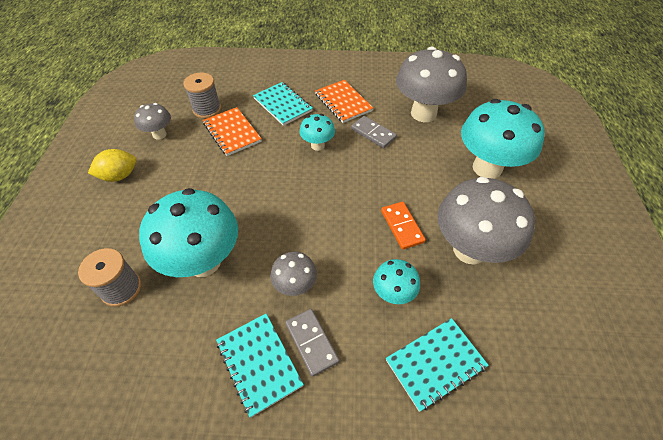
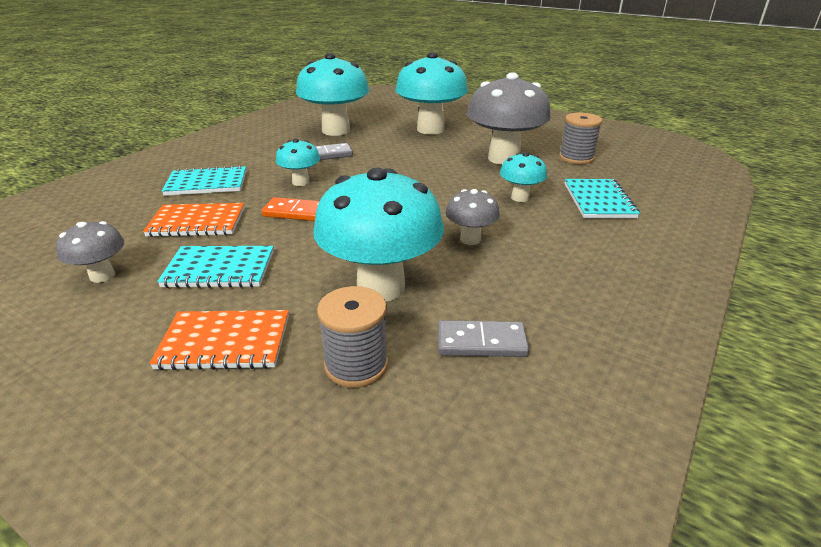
camera: 60 degrees left, 20 degrees down
yellow lemon [88,149,136,182] -> none
grey spool [183,72,221,119] -> grey spool moved to [559,113,603,164]
turquoise notebook [216,314,304,417] -> turquoise notebook moved to [157,246,274,288]
grey domino [286,309,339,377] -> grey domino moved to [438,320,529,357]
orange notebook [315,80,373,123] -> orange notebook moved to [149,310,289,370]
orange domino [381,202,426,250] -> orange domino moved to [262,197,319,221]
grey mushroom [396,47,467,122] -> turquoise mushroom [296,53,369,136]

